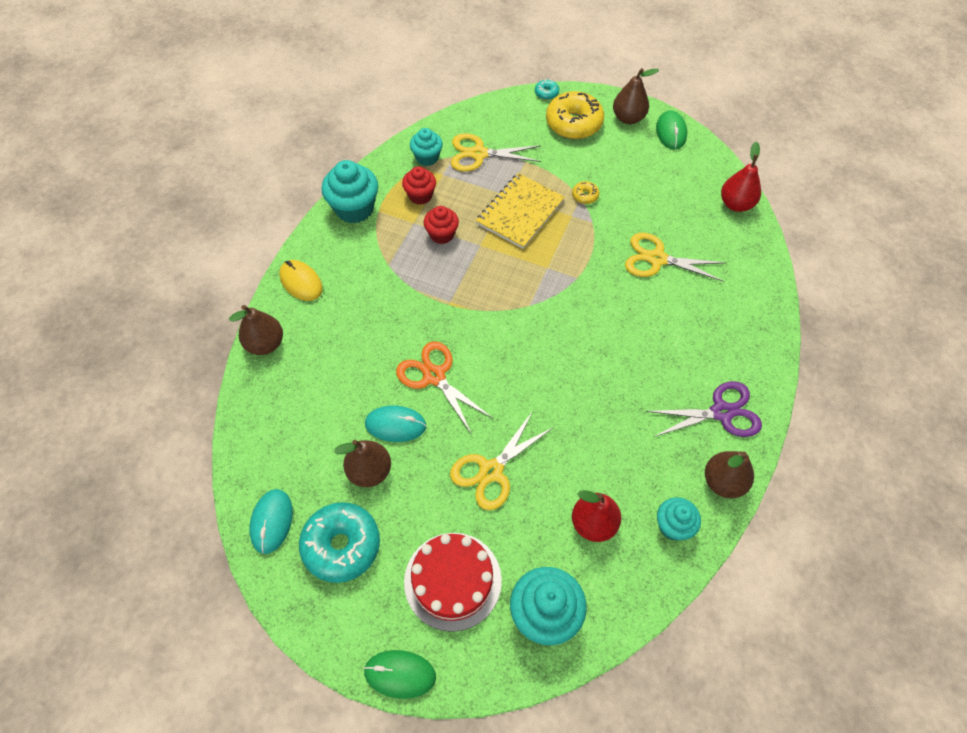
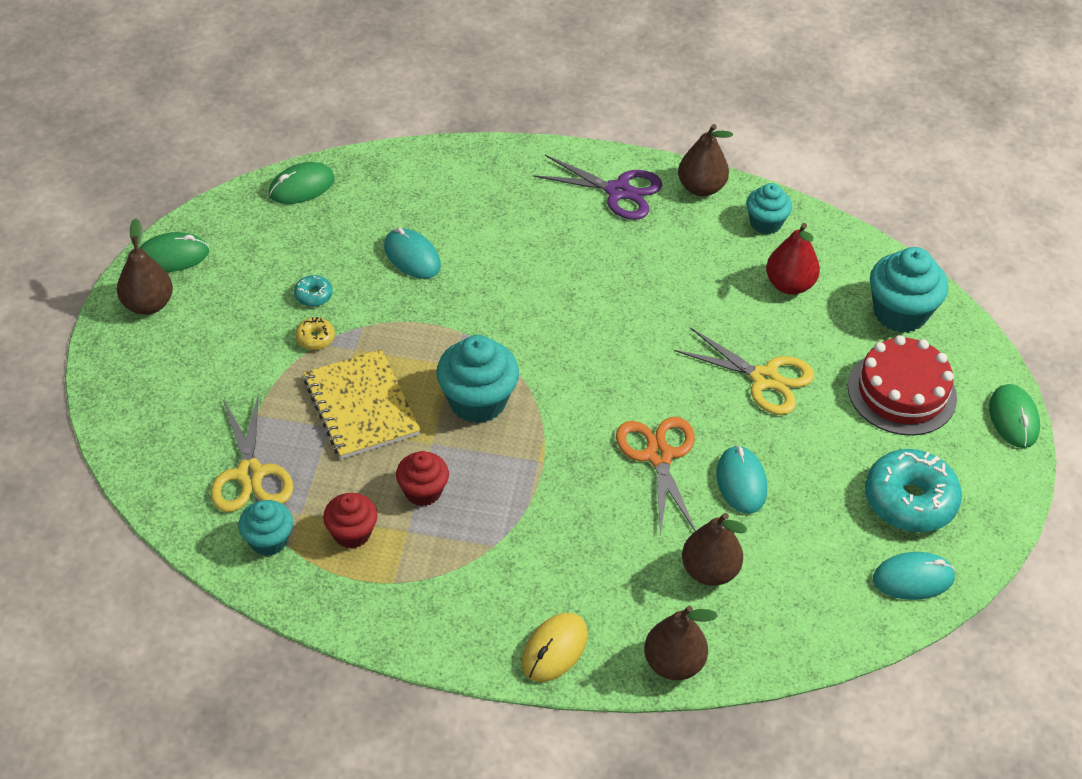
camera: 105 degrees left, 10 degrees down
turquoise cupcake [322,160,378,223] -> turquoise cupcake moved to [436,335,519,424]
brown pear [334,440,391,487] -> brown pear moved to [682,513,747,586]
orange scissors [396,341,492,433] -> orange scissors turned 135 degrees clockwise [616,417,696,536]
yellow notebook [476,173,565,249] -> yellow notebook turned 45 degrees clockwise [303,349,421,459]
turquoise donut [535,80,559,100] -> turquoise donut moved to [294,275,333,307]
yellow donut [546,91,604,139] -> none
yellow scissors [625,233,727,282] -> turquoise mouse [384,227,441,279]
purple scissors [646,381,762,437] -> purple scissors turned 135 degrees clockwise [533,155,662,220]
red pear [721,142,761,212] -> green mouse [268,162,335,204]

